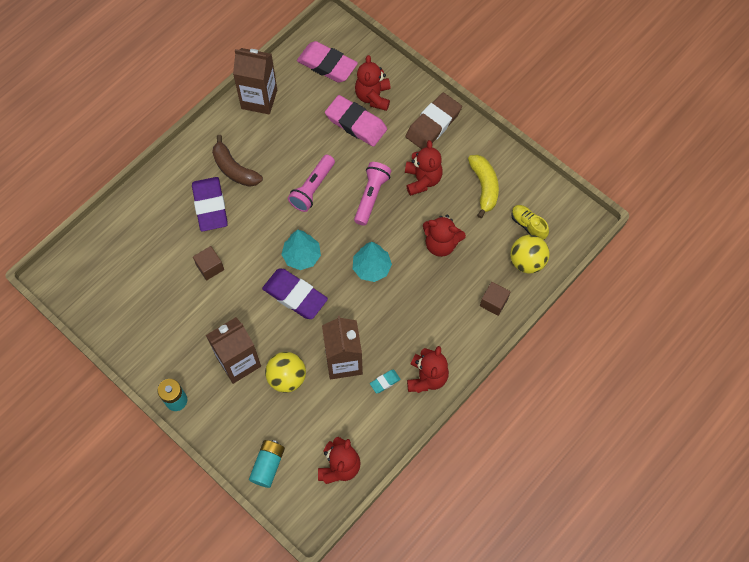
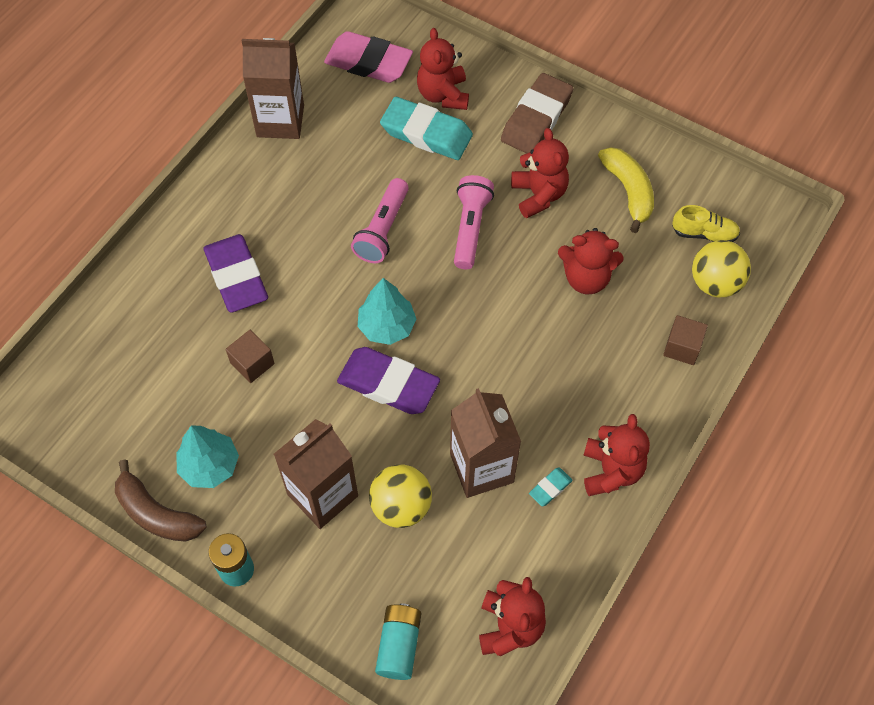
camera: 10 degrees left, 5 degrees down
brown banana [212,135,263,187] -> brown banana moved to [115,459,206,542]
pink eraser [325,95,387,147] -> turquoise eraser [380,97,473,160]
turquoise tree [353,242,392,282] -> turquoise tree moved to [176,426,239,488]
yellow shoe [511,205,549,240] -> yellow shoe turned 150 degrees clockwise [672,205,740,242]

